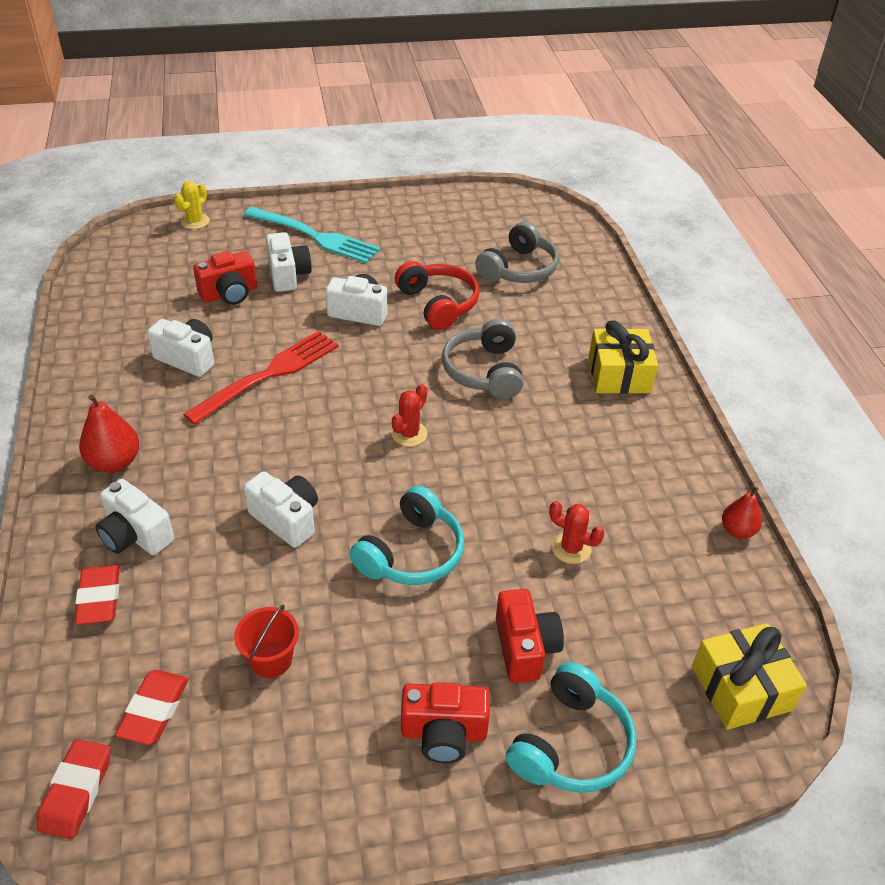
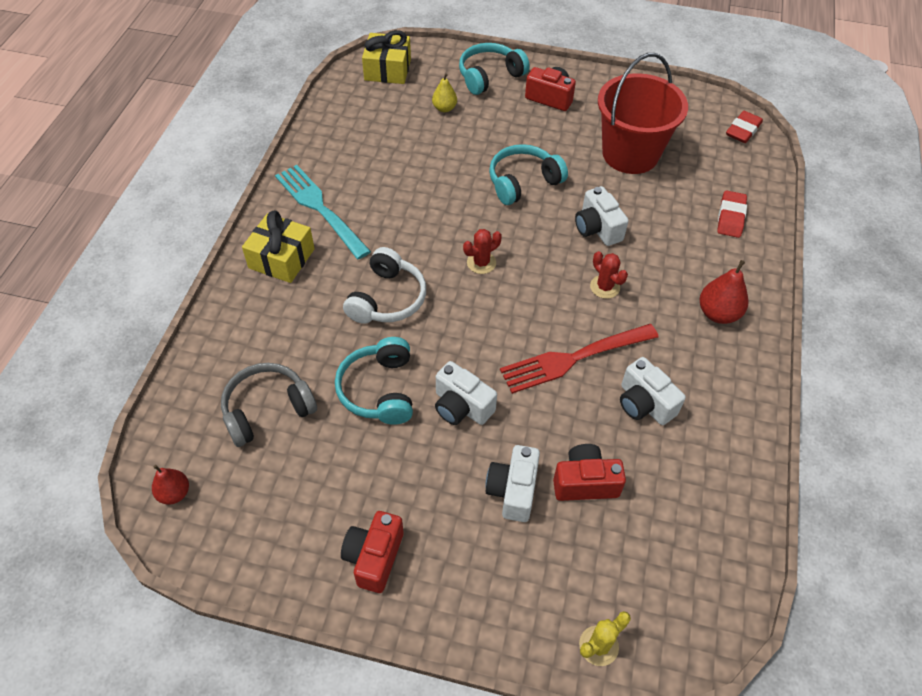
camera: 155 degrees left, 10 degrees up
white camera [95,479,174,555] -> none
red eraser [115,670,189,745] -> none
red bucket [234,604,299,678] -> red bucket [598,53,688,174], size x2.28
turquoise fork [244,207,380,263] -> turquoise fork moved to [275,165,371,259]
red headphones [395,261,479,330] -> turquoise headphones [335,337,413,425]
grey headphones [442,319,523,399] -> white headphones [343,247,426,324]
red camera [496,589,564,683] -> red camera moved to [341,511,404,593]
red cactus [549,501,604,564] -> red cactus moved to [590,251,628,299]
red pear [722,487,762,539] -> red pear moved to [152,465,189,505]
none -> yellow pear [432,74,457,112]

